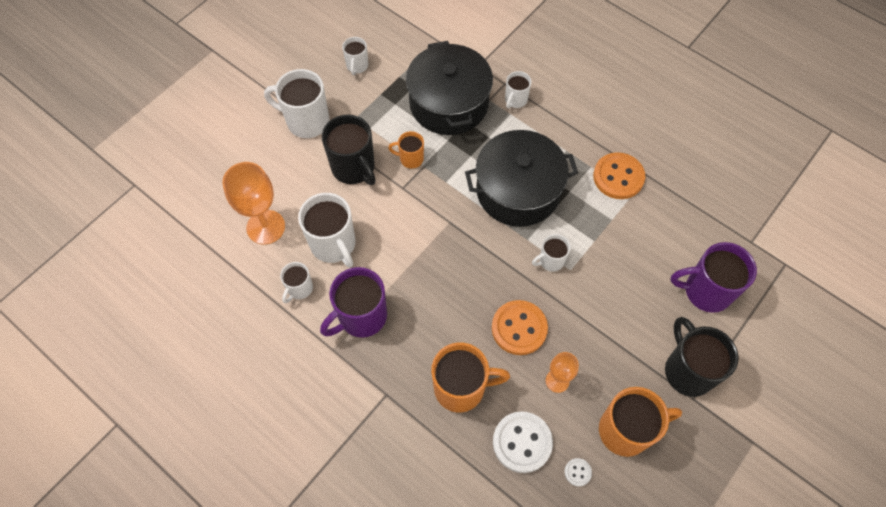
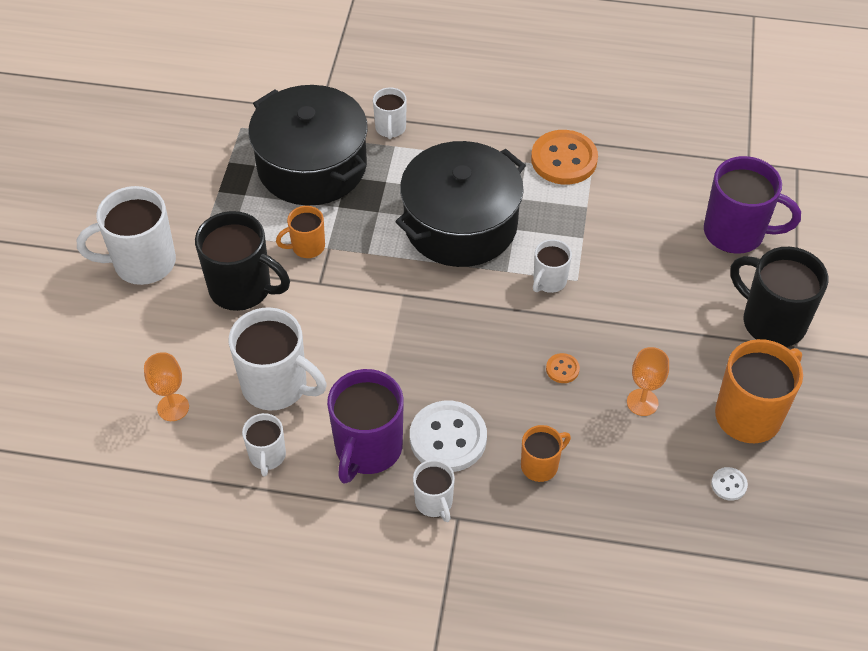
camera: 30 degrees left, 10 degrees down
orange goblet [222,162,285,245] -> orange goblet [144,352,189,421], size x0.57
white mug [342,37,368,75] -> white mug moved to [413,460,455,522]
orange mug [431,342,510,413] -> orange mug [521,425,571,482], size x0.55
orange button [492,300,548,355] -> orange button [546,353,580,383], size x0.45
white button [493,411,553,473] -> white button moved to [410,401,487,472]
purple mug [670,242,757,313] -> purple mug turned 135 degrees counterclockwise [704,156,801,254]

